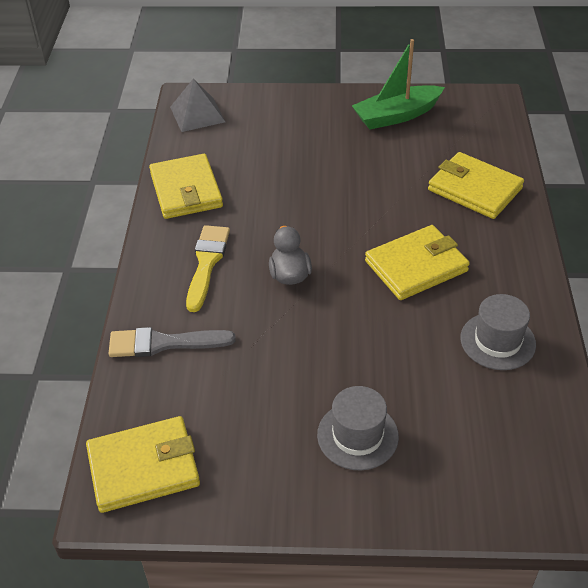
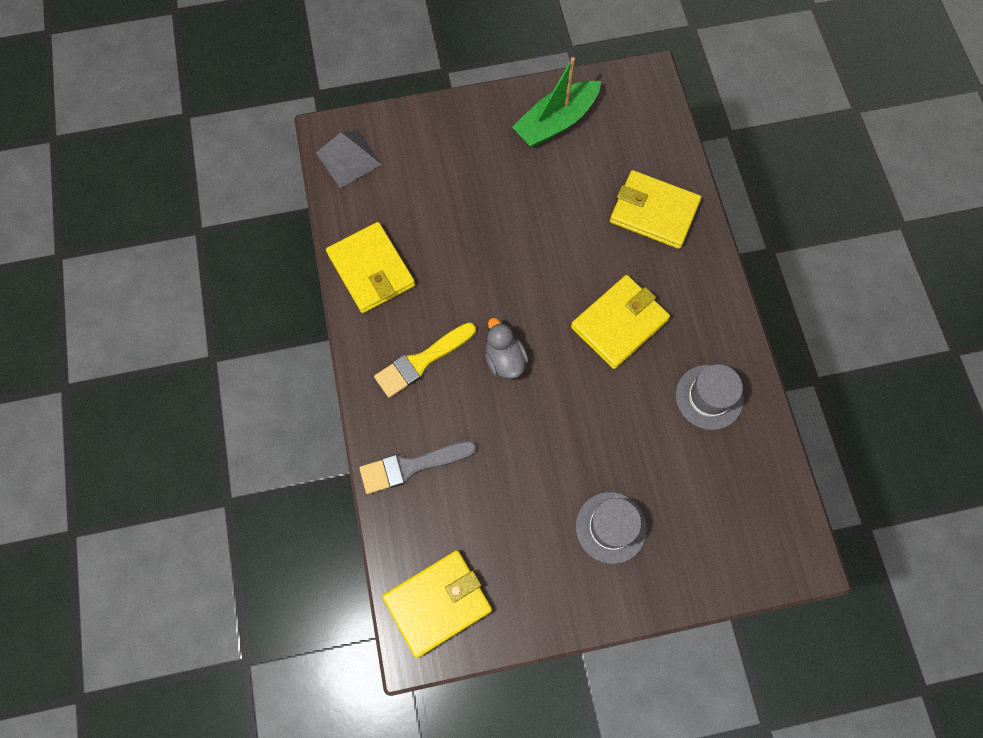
camera: 15 degrees left, 25 degrees up
yellow brush [186,225,230,312] -> yellow brush turned 120 degrees counterclockwise [374,323,476,398]

